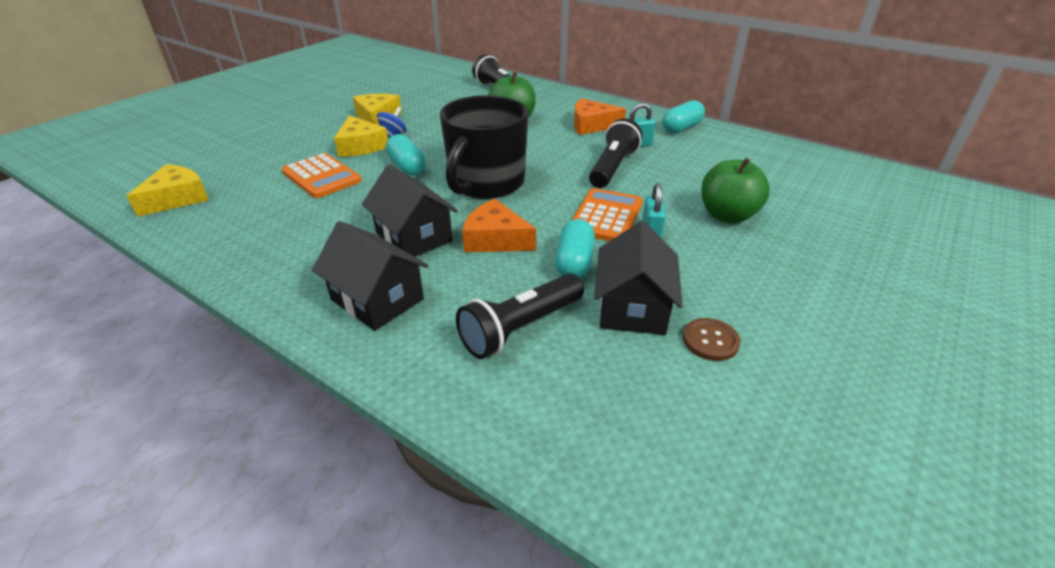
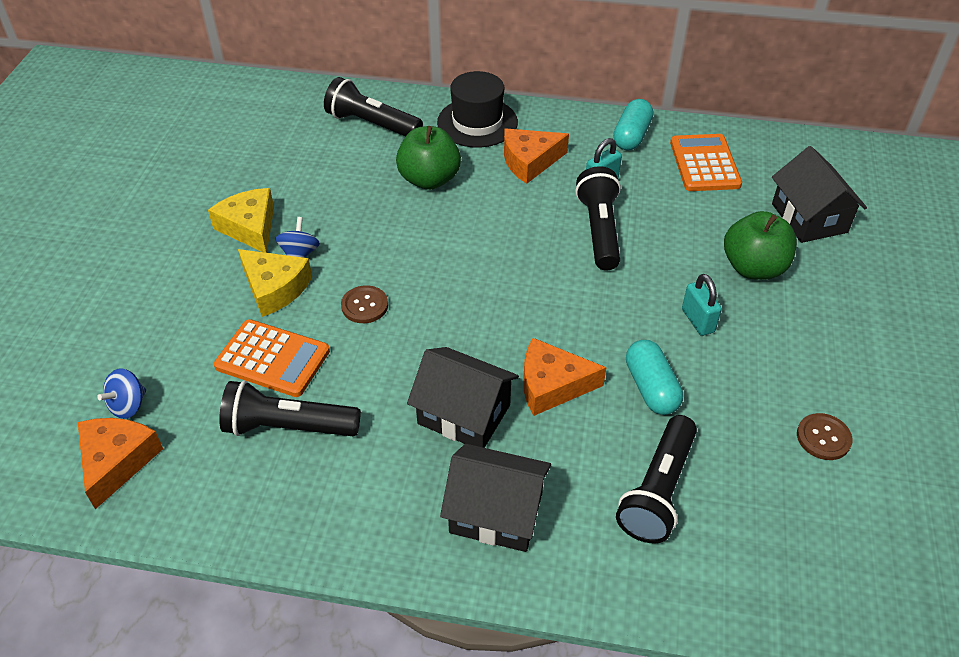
camera: 25 degrees left, 10 degrees up
yellow cheese [127,164,209,217] -> orange cheese [78,418,163,509]
turquoise capsule [386,134,426,175] -> brown button [341,285,388,323]
black mug [440,95,528,199] -> none
orange calculator [572,188,643,241] -> orange calculator moved to [670,134,742,191]
black house [594,221,683,335] -> black house moved to [772,146,867,243]
none -> blue spinning top [97,368,146,419]
none -> black flashlight [219,380,361,436]
none -> black hat [437,71,518,148]

